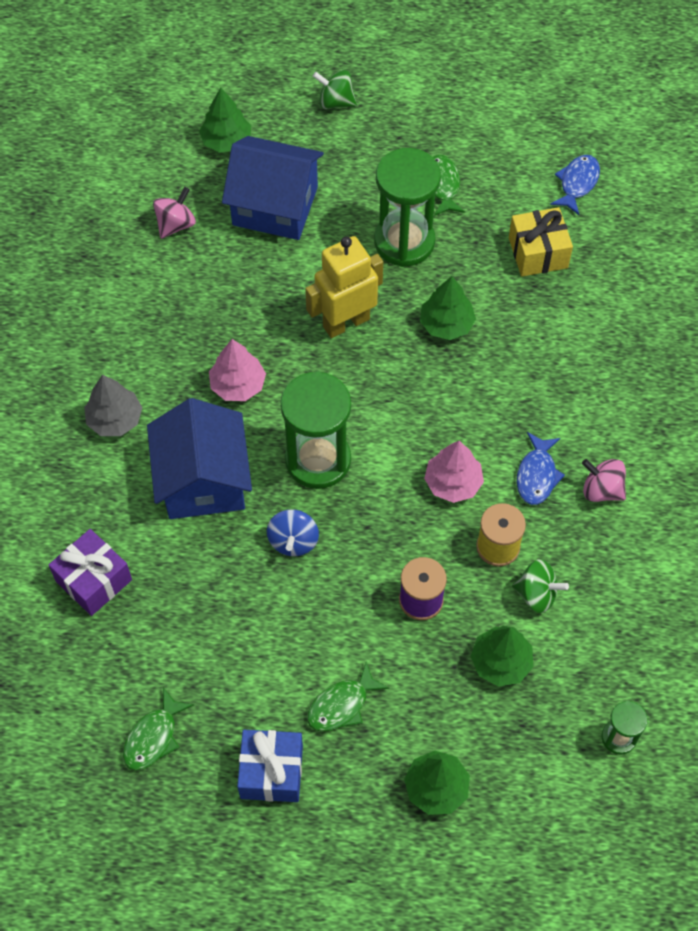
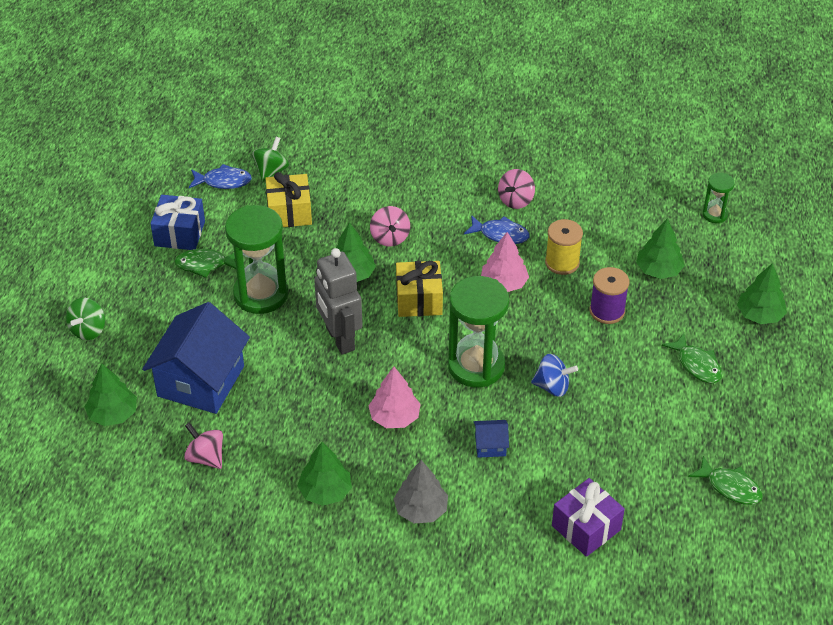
camera: 85 degrees left, 15 degrees down
blue house [147,398,252,519] -> blue house [474,420,509,458], size x0.41
blue gift [237,730,303,802] -> blue gift moved to [150,195,205,250]
yellow robot [305,236,383,338] -> grey robot [314,248,363,355]
green spinning top [512,559,569,613] -> green spinning top moved to [252,137,289,182]
blue fish [550,155,600,215] -> blue fish turned 150 degrees clockwise [189,164,252,189]
none -> green tree [298,442,352,506]
none -> pink spinning top [370,206,410,247]
none -> yellow gift [396,261,443,317]

